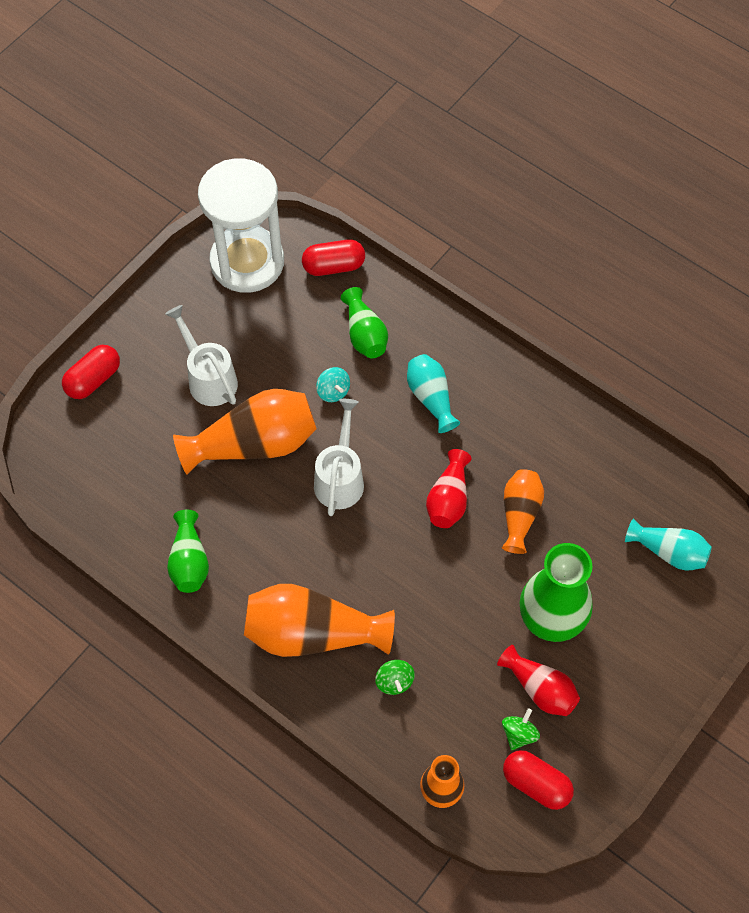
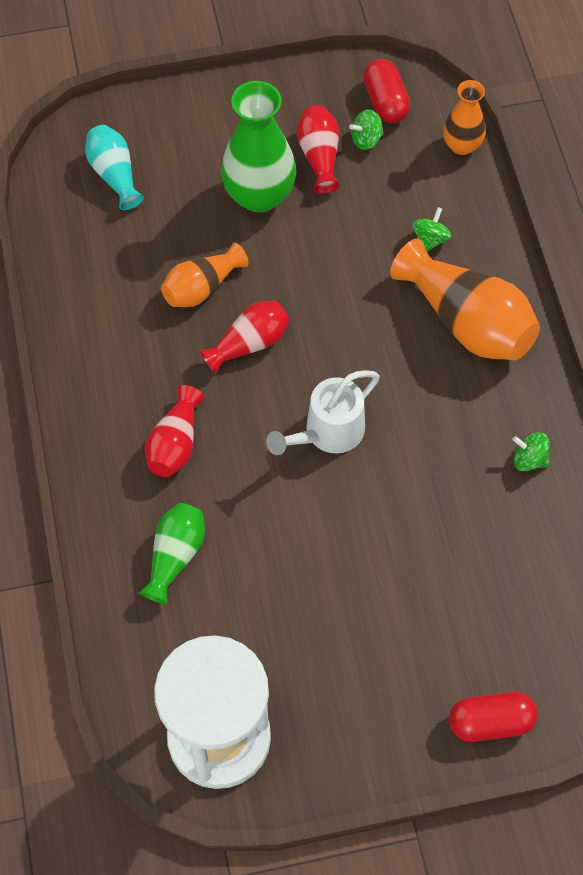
camera: 140 degrees left, 0 degrees up
white watering can [165,305,238,406] -> none
green vase [167,510,209,593] -> green spinning top [512,432,549,471]
orange vase [173,389,317,474] -> none
red capsule [302,239,365,276] -> none
turquoise spinning top [316,367,350,402] -> none
turquoise vase [407,354,460,433] -> red vase [144,385,204,477]

